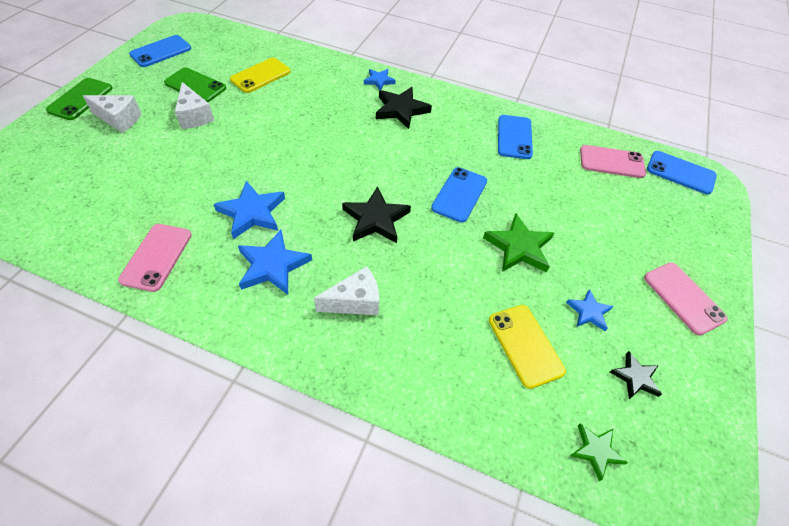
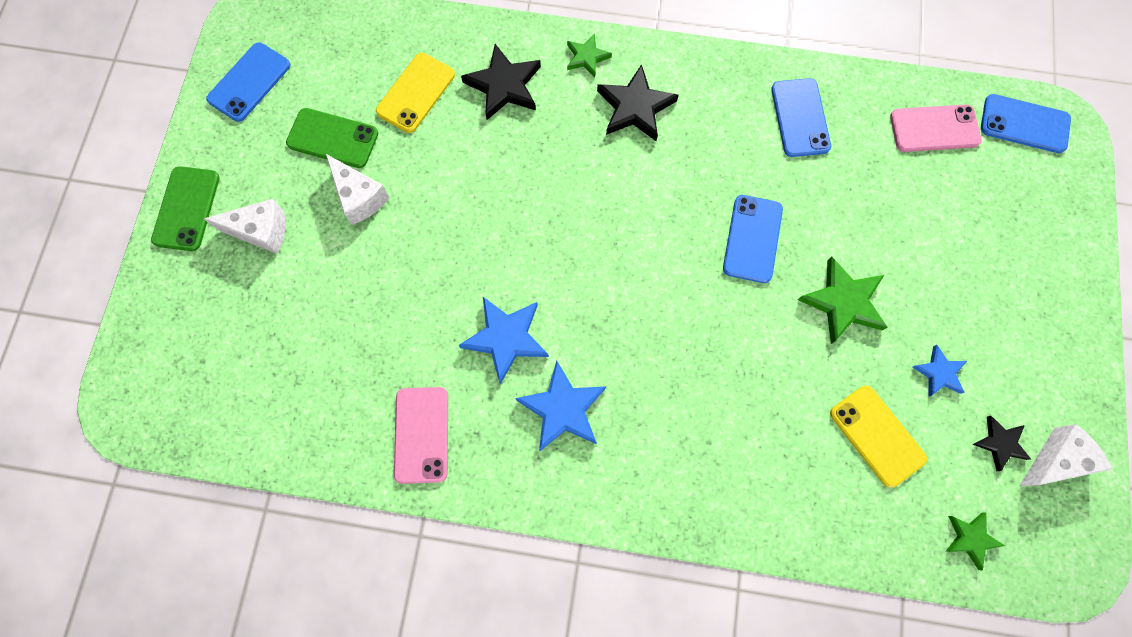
camera: 10 degrees left, 20 degrees up
white cheese [314,266,379,315] -> white cheese moved to [1020,424,1112,486]
black star [342,186,411,243] -> black star moved to [461,44,541,120]
blue star [364,69,396,90] -> green star [567,33,612,77]
pink phone [644,262,728,335] -> none

